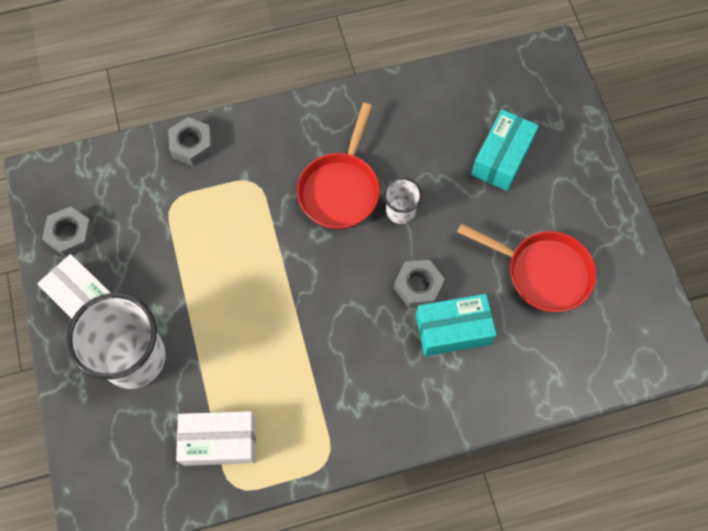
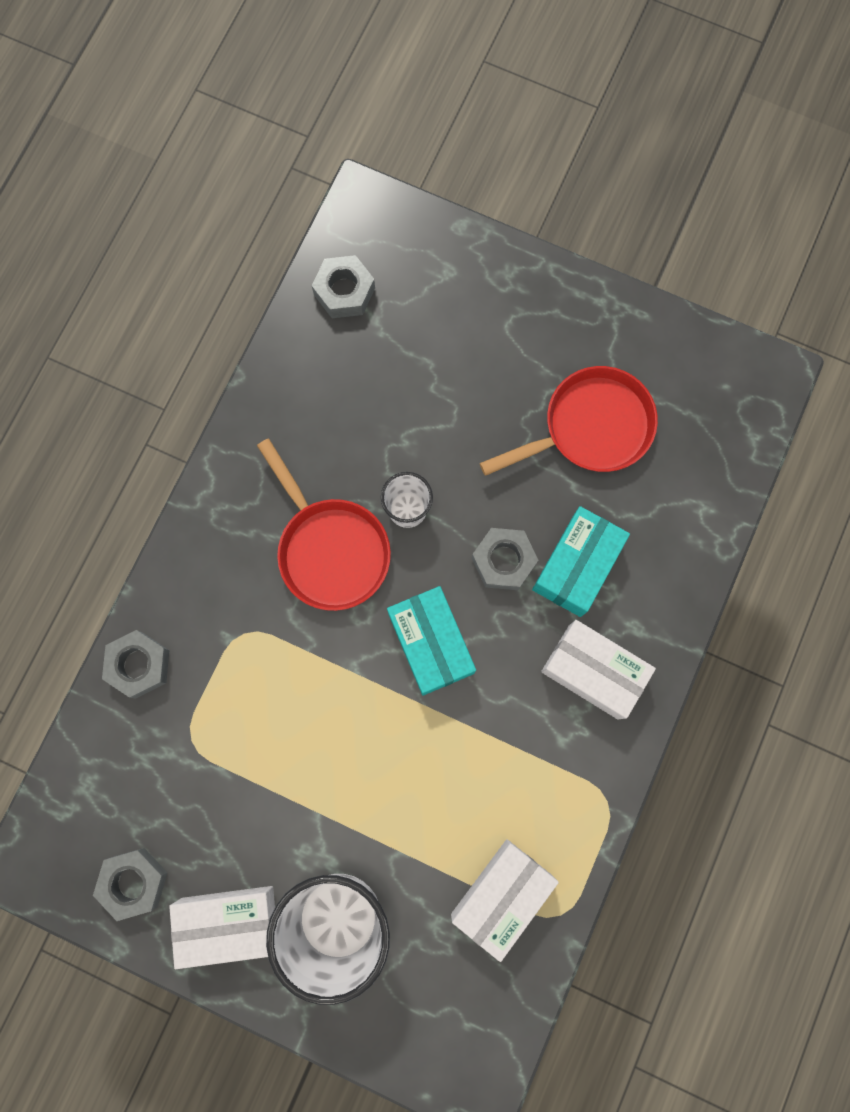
camera: 50 degrees left, 10 degrees up
turquoise box [471,109,539,191] -> turquoise box moved to [387,586,476,695]
none -> grey nut [312,255,375,318]
none -> white box [541,620,656,719]

